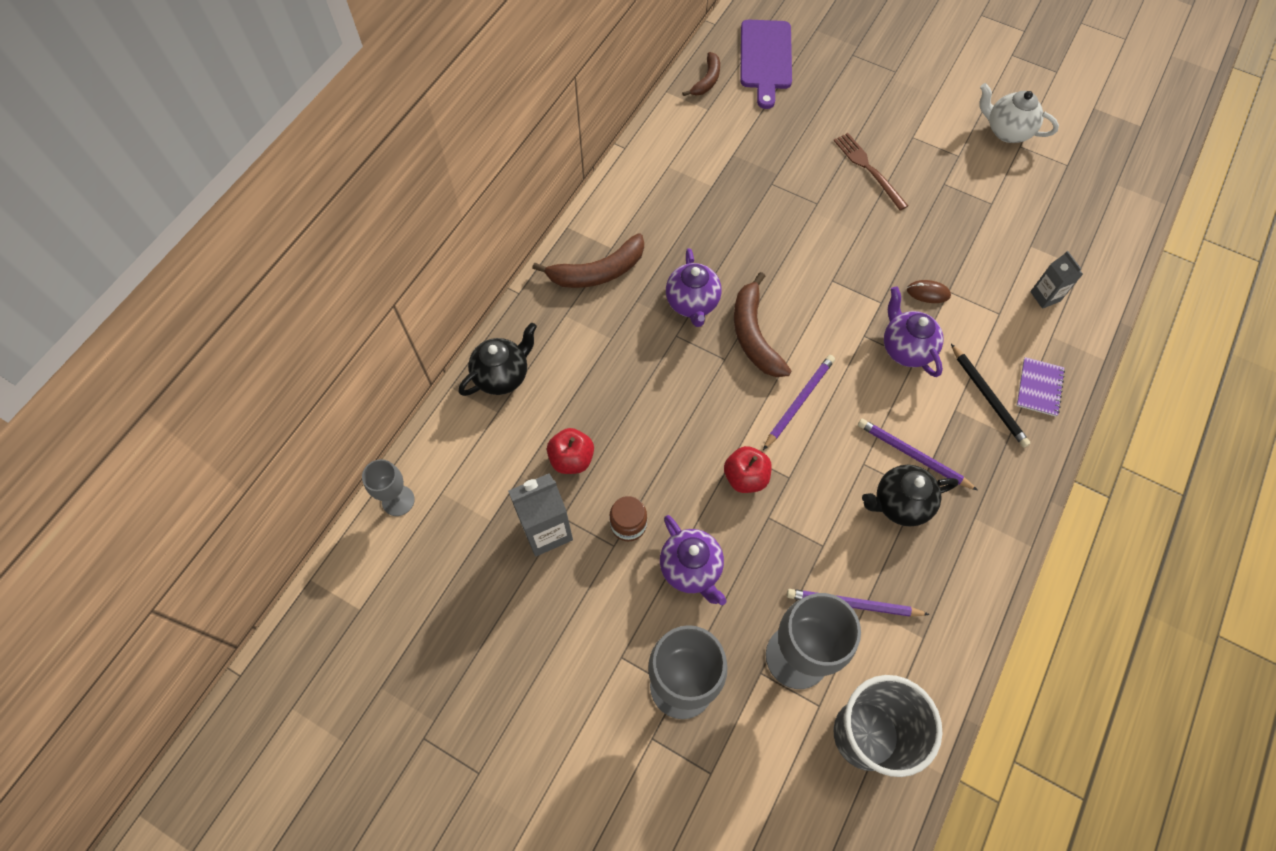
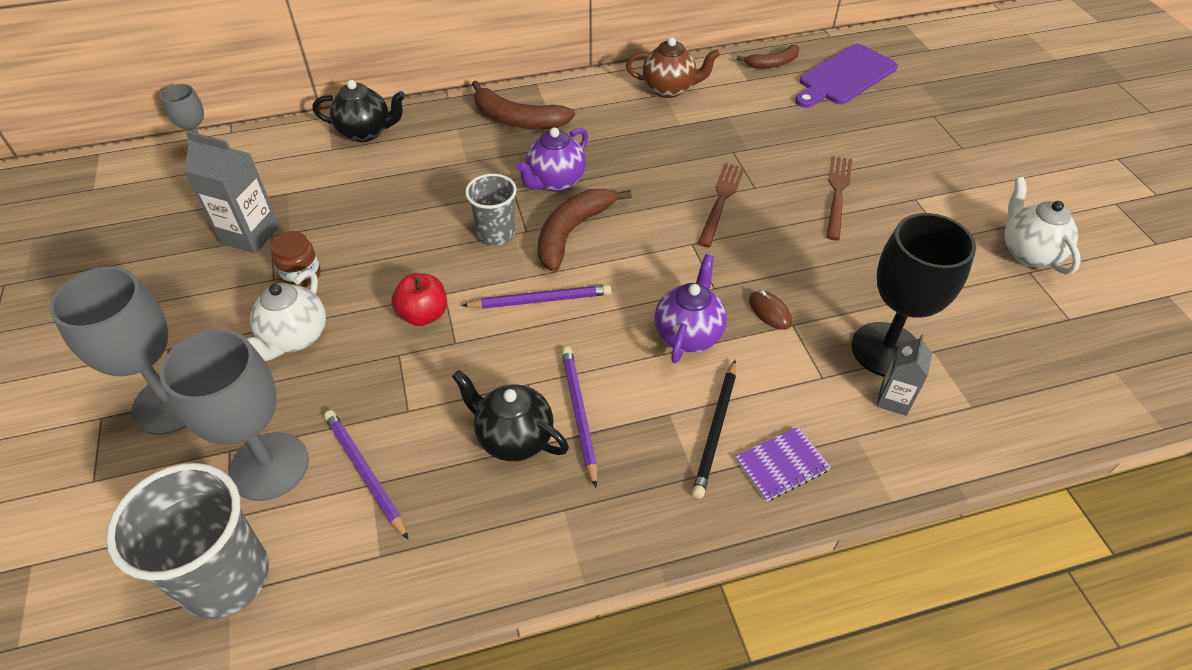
camera: 45 degrees right, 15 degrees down
red apple [547,428,594,474] -> none
purple teapot [660,515,727,605] -> white teapot [247,270,326,361]
none -> grey cup [465,174,517,245]
none -> brown teapot [626,37,720,98]
none -> brown fork [697,163,745,247]
none -> black goblet [851,213,976,377]

